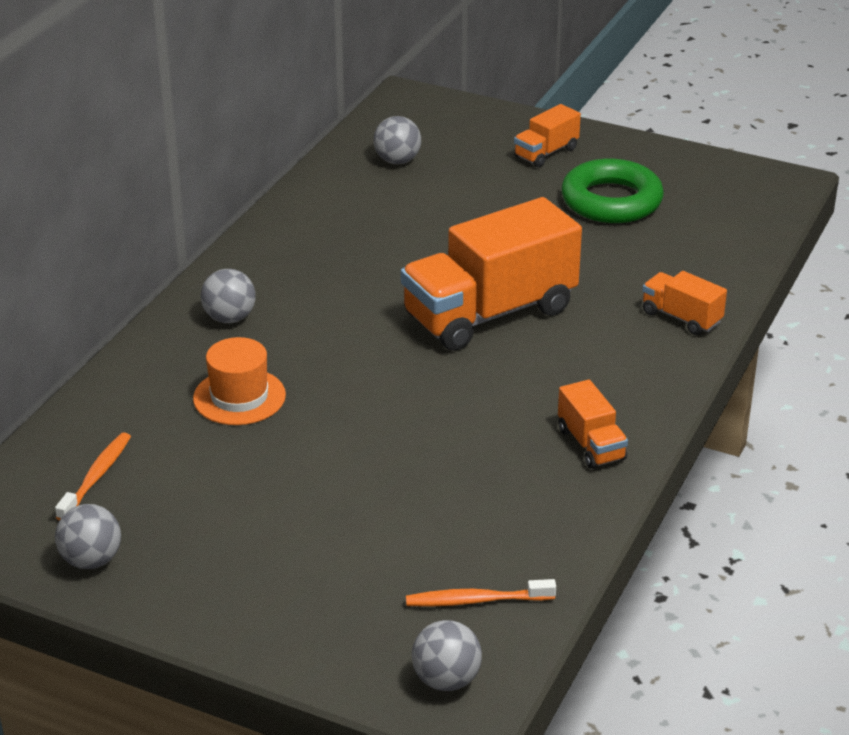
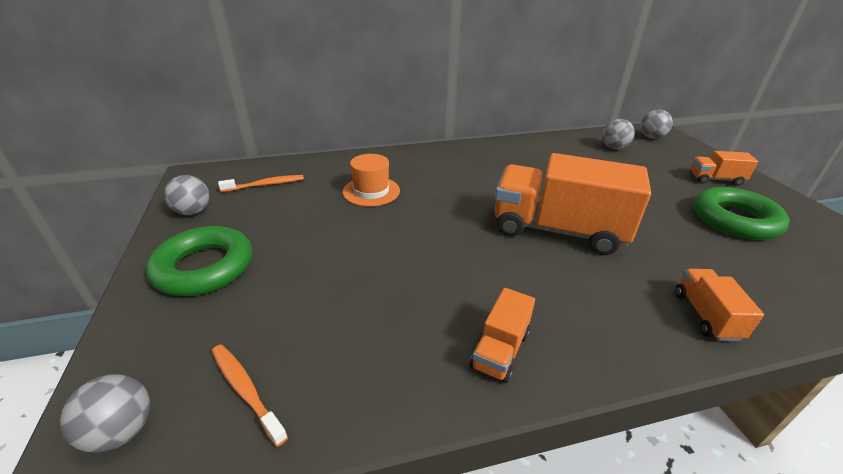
camera: 50 degrees right, 0 degrees up
grey ball [201,269,255,323] -> grey ball moved to [641,110,673,139]
none -> green ring [146,226,252,296]

